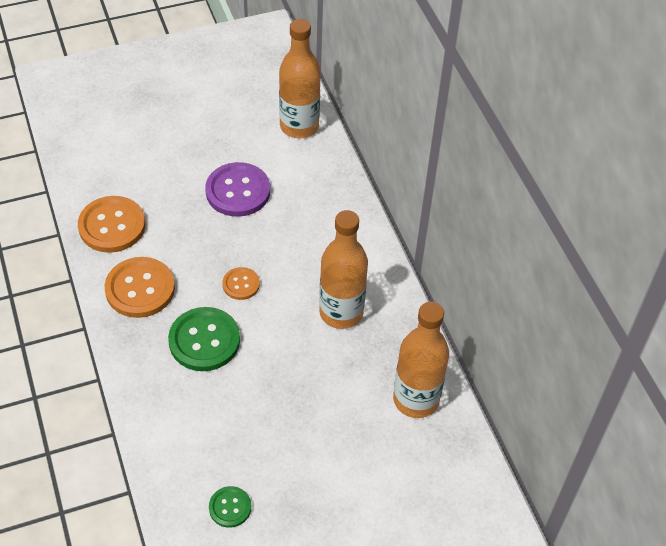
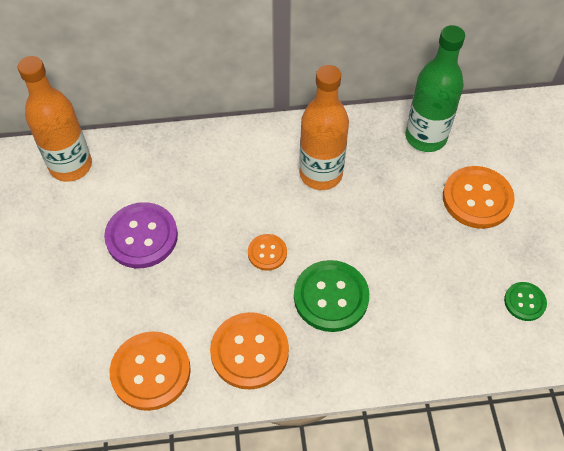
camera: 75 degrees left, 5 degrees up
orange bottle [393,302,449,418] -> green bottle [405,25,465,152]
none -> orange button [443,166,515,229]

